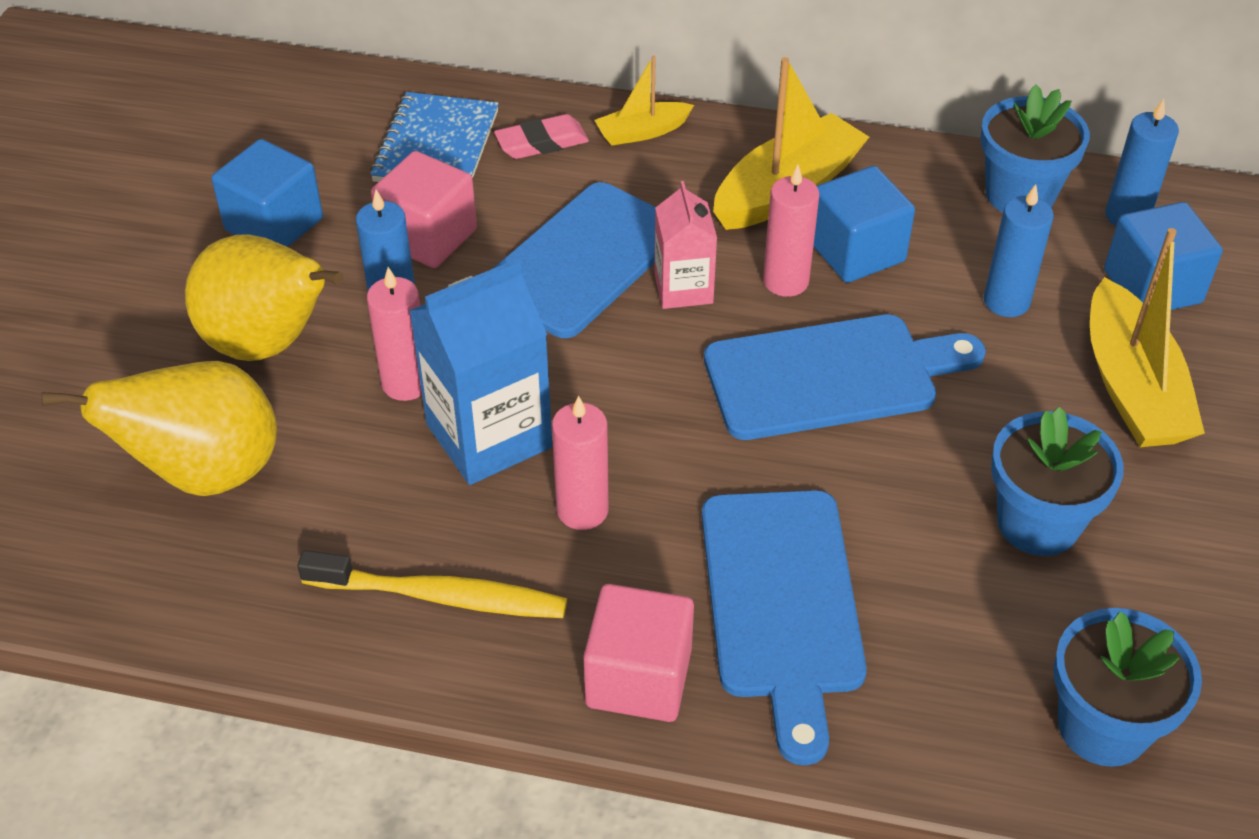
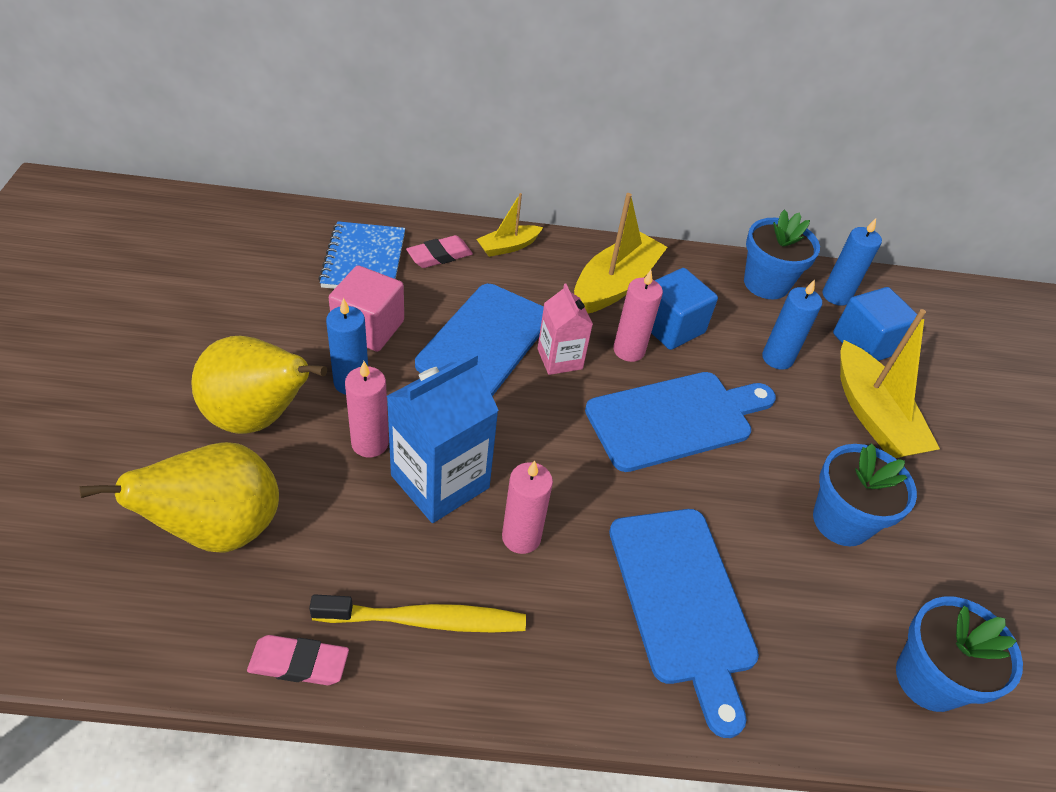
camera: 15 degrees left, 0 degrees up
blue cube [211,139,323,247] -> none
pink cube [583,584,694,722] -> none
none -> pink eraser [247,635,349,685]

